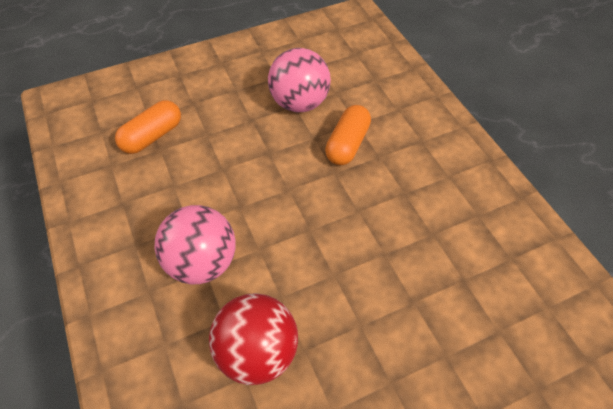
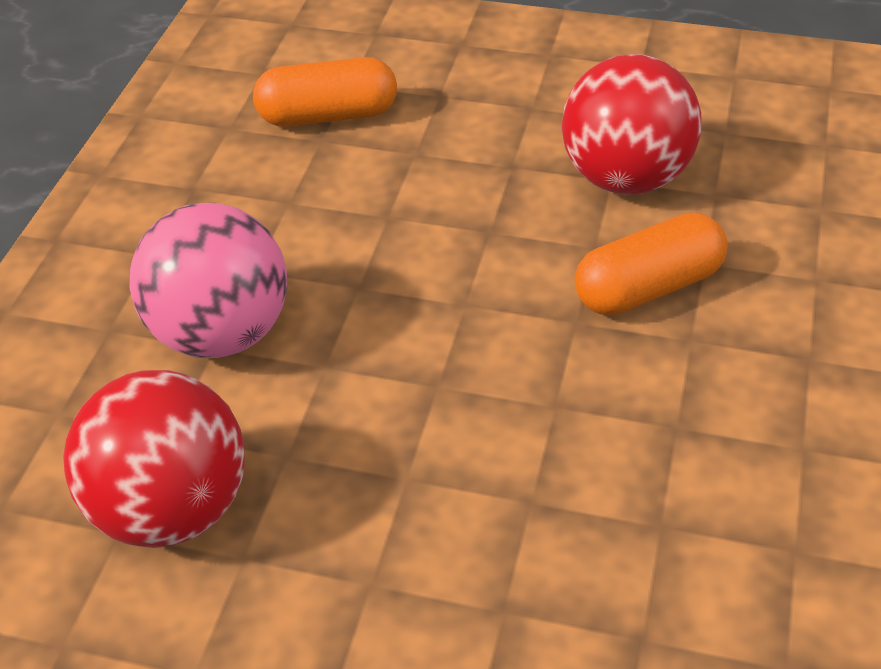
camera: 40 degrees right, 10 degrees down
pink ball [268,48,331,112] -> red ball [562,54,702,195]

